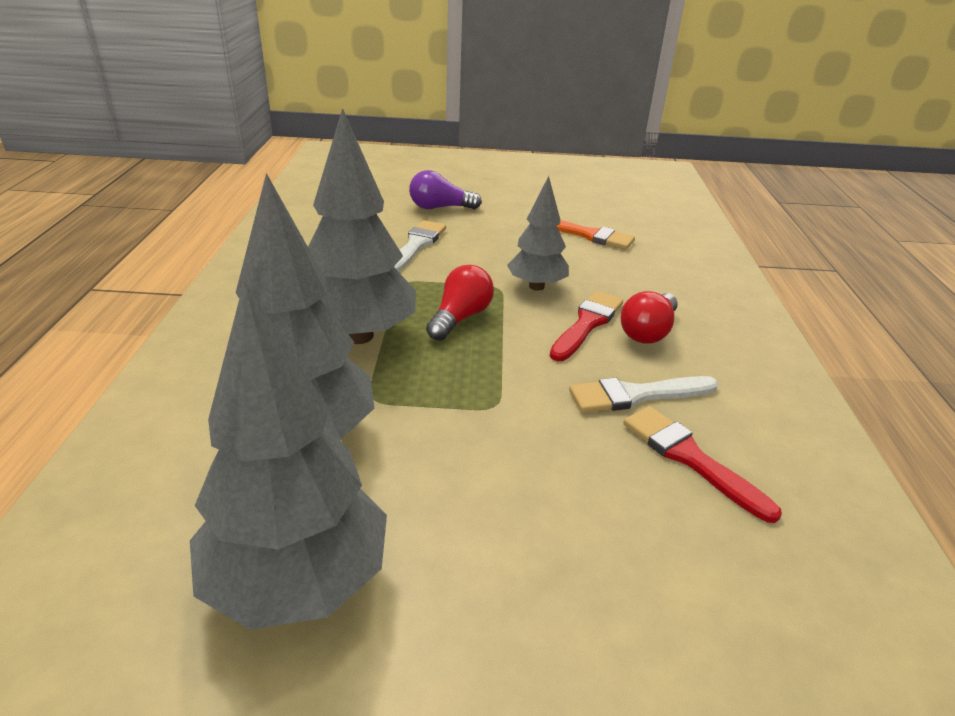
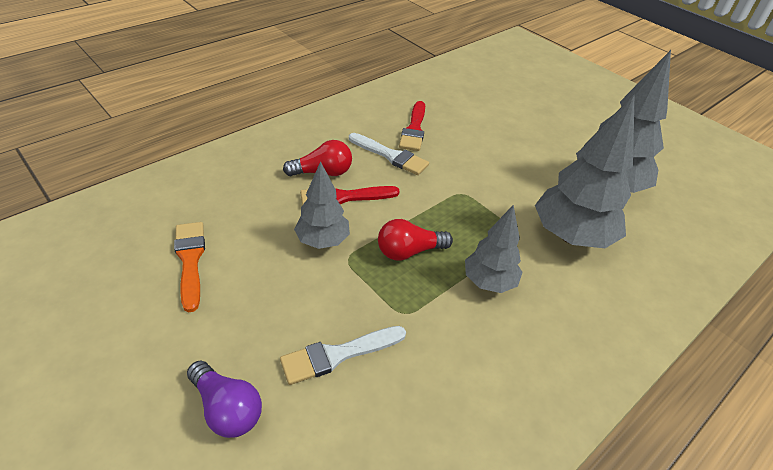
camera: 135 degrees left, 10 degrees up
grey tree [308,108,416,344] -> grey tree [465,205,523,293], size x0.59

